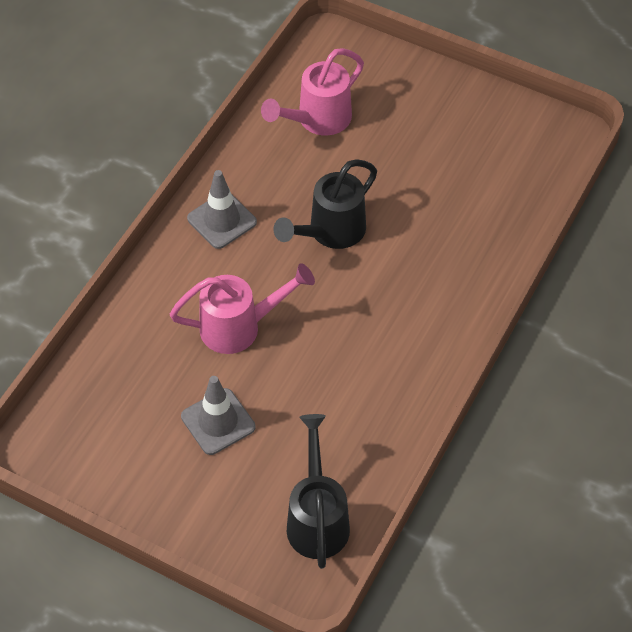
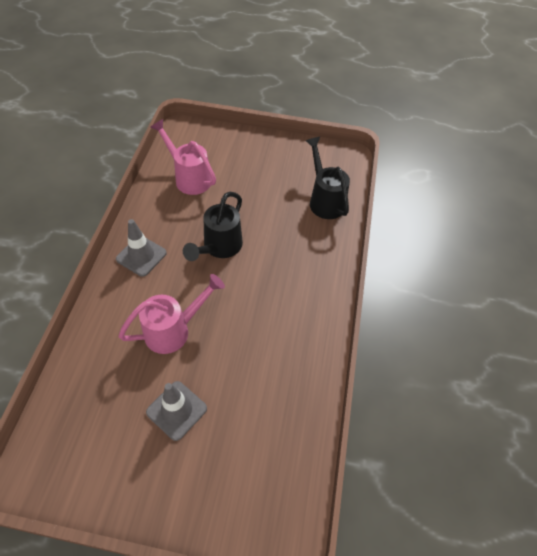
camera: 20 degrees left, 0 degrees up
pink watering can [261,48,364,135] -> pink watering can turned 105 degrees clockwise [150,119,216,195]
black watering can [287,414,350,569] -> black watering can moved to [306,137,350,219]

